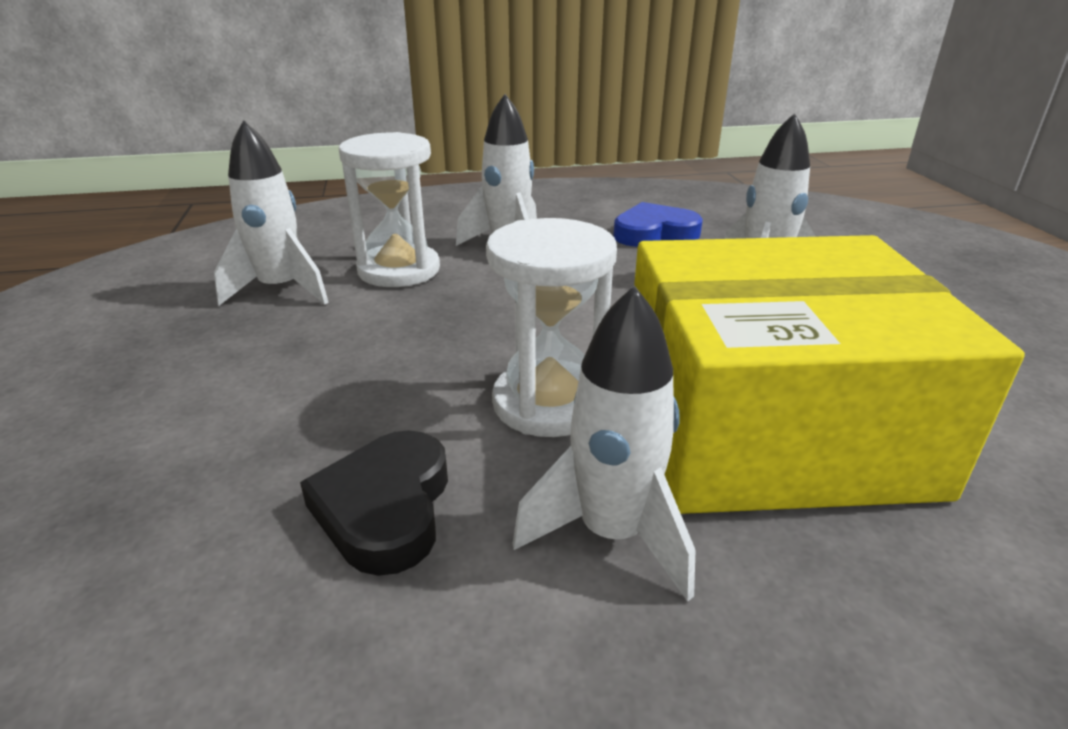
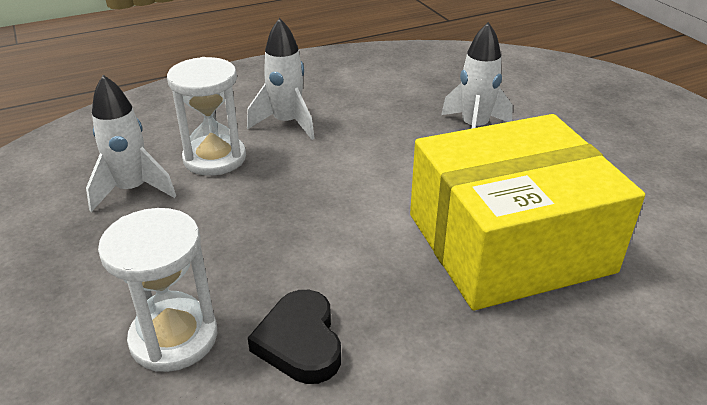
camera: 15 degrees left, 5 degrees up
white hourglass [486,218,617,437] -> white hourglass moved to [98,208,217,372]
white rocket [512,285,696,602] -> none
blue heart [613,202,703,247] -> none

